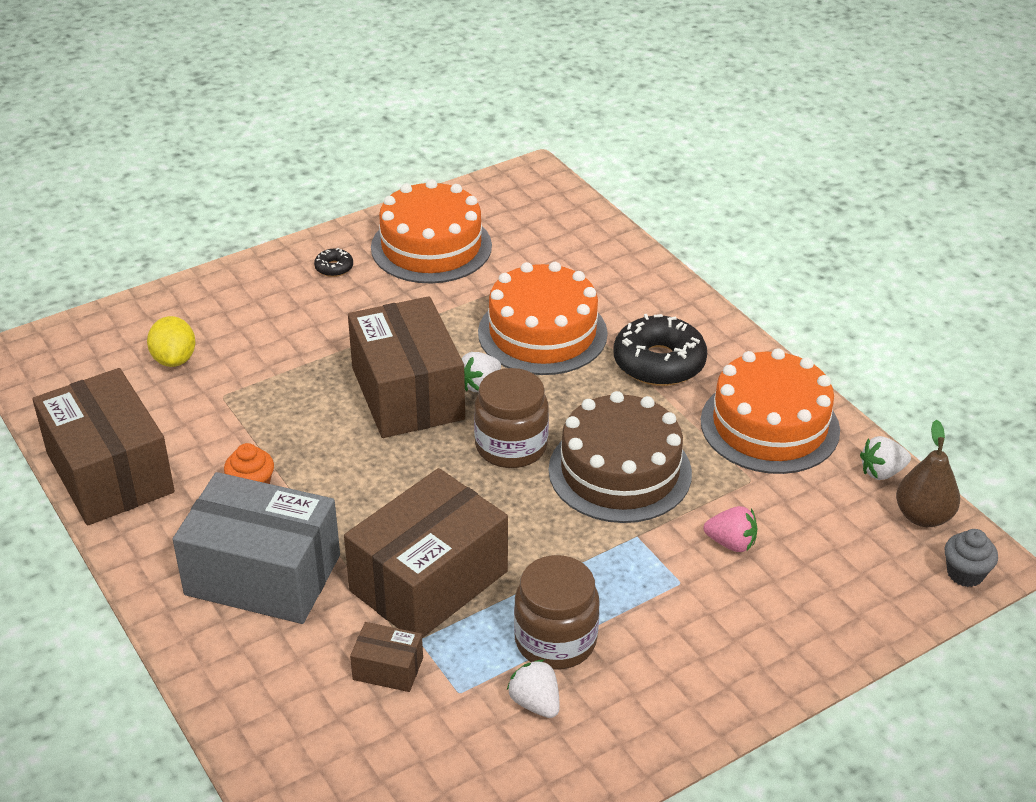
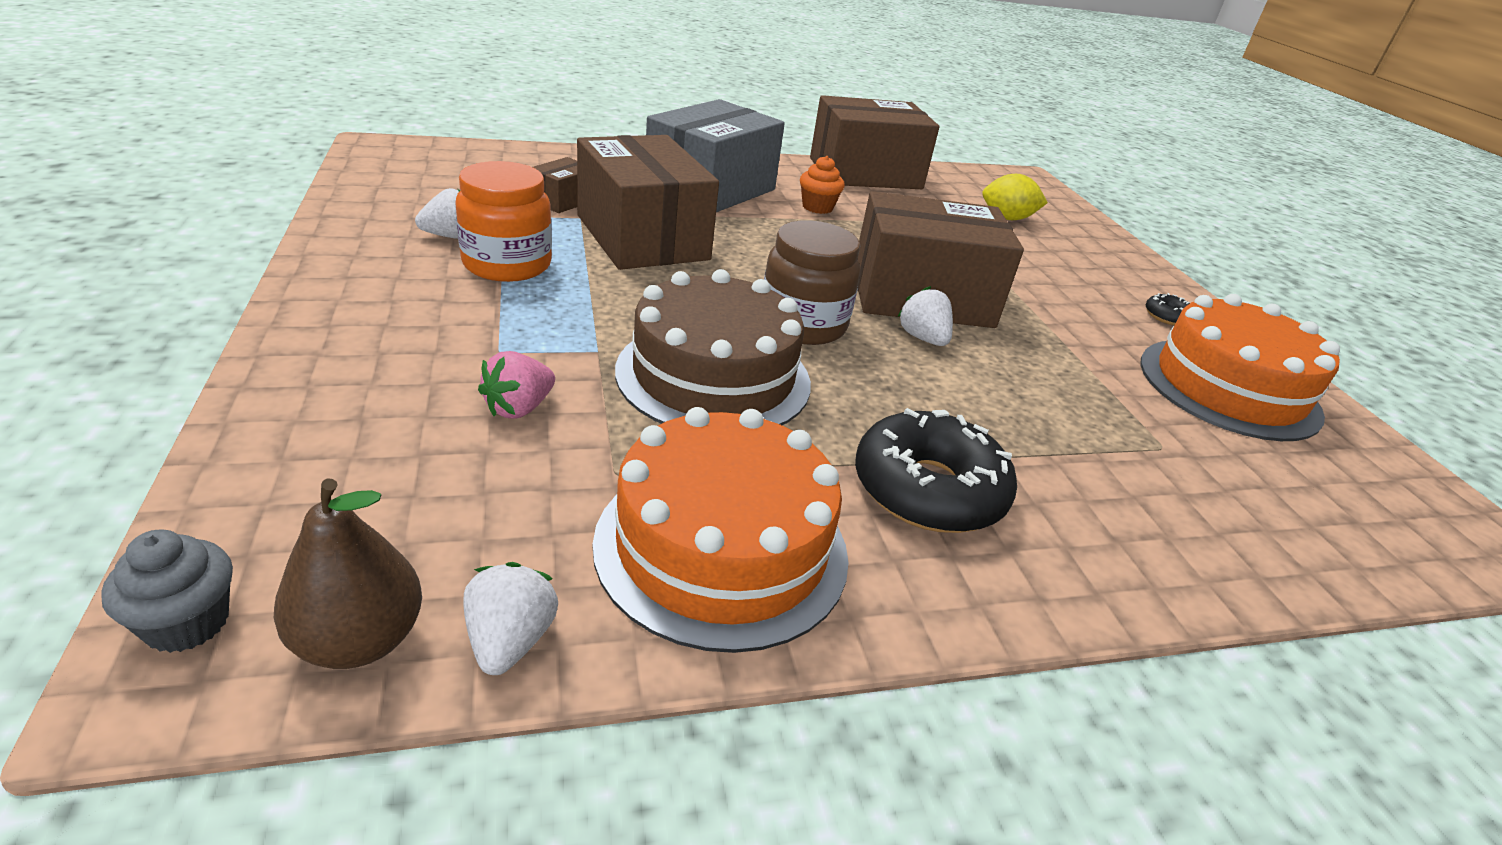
camera: 105 degrees right, 5 degrees down
orange cake [478,262,608,375] -> none
brown jar [514,555,600,670] -> orange jar [455,161,552,282]

